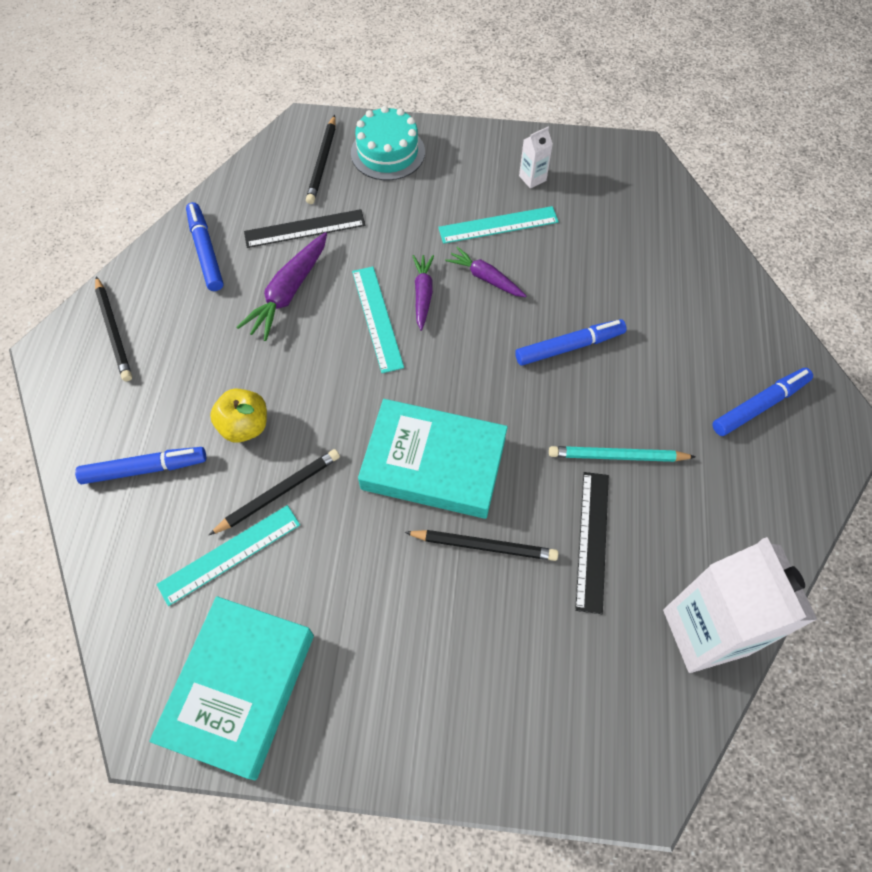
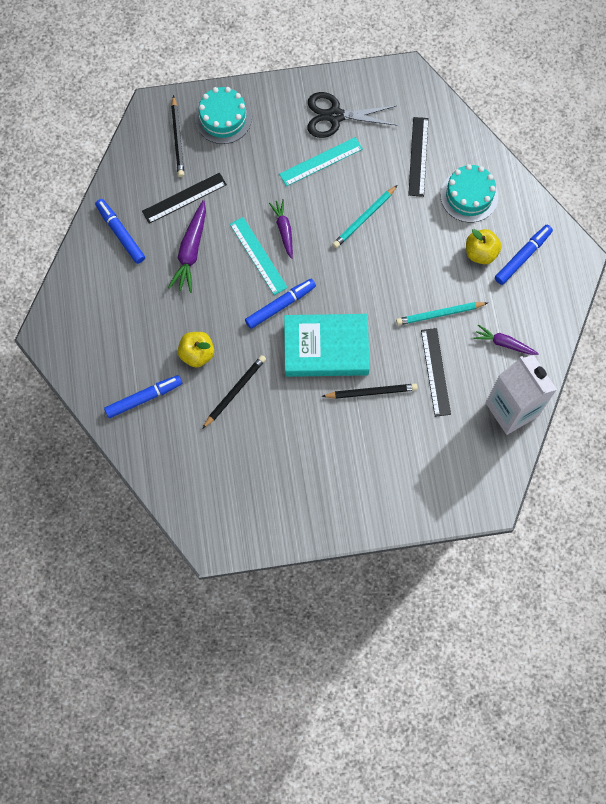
camera: 15 degrees left, 10 degrees up
black pencil [95,276,132,381] -> none
turquoise book [149,596,314,780] -> none
turquoise ruler [157,505,300,606] -> none
purple carrot [445,246,526,297] -> purple carrot moved to [474,325,539,355]
blue marker [515,319,627,366] -> blue marker moved to [245,279,316,329]
white carton [519,127,553,188] -> black scissors [307,92,398,138]
none -> turquoise pencil [333,185,397,248]
none -> black ruler [408,117,429,197]
none -> turquoise cake [440,164,498,222]
none -> yellow apple [466,229,502,264]

